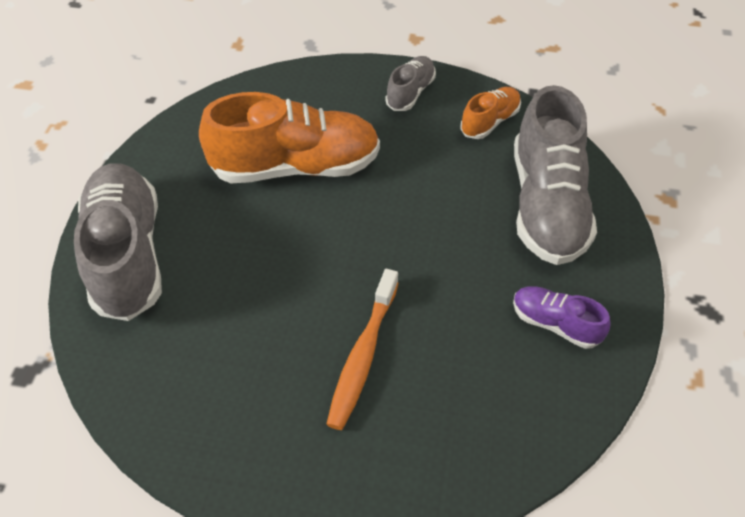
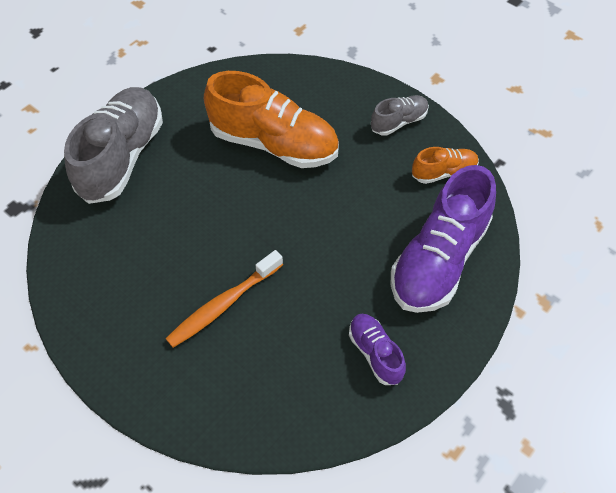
camera: 30 degrees right, 5 degrees up
grey shoe [514,85,597,265] -> purple shoe [391,165,496,313]

